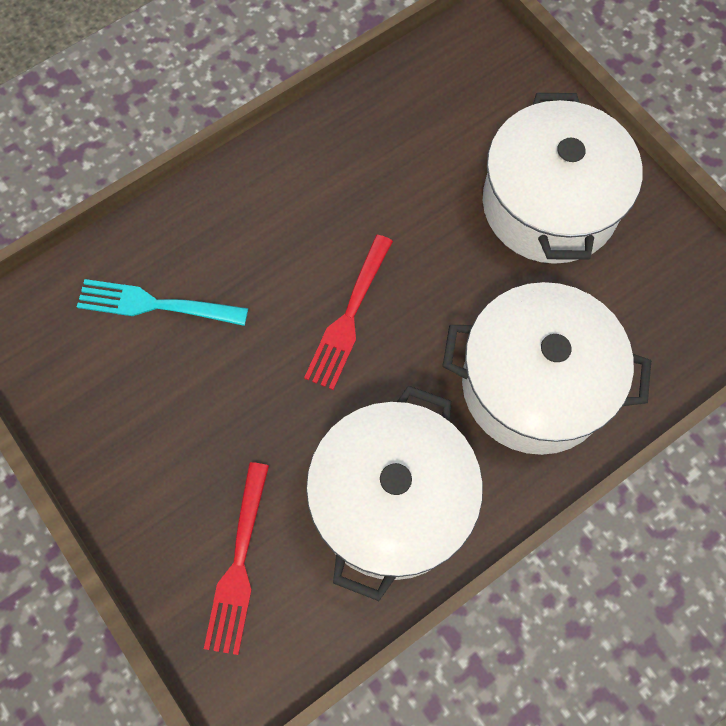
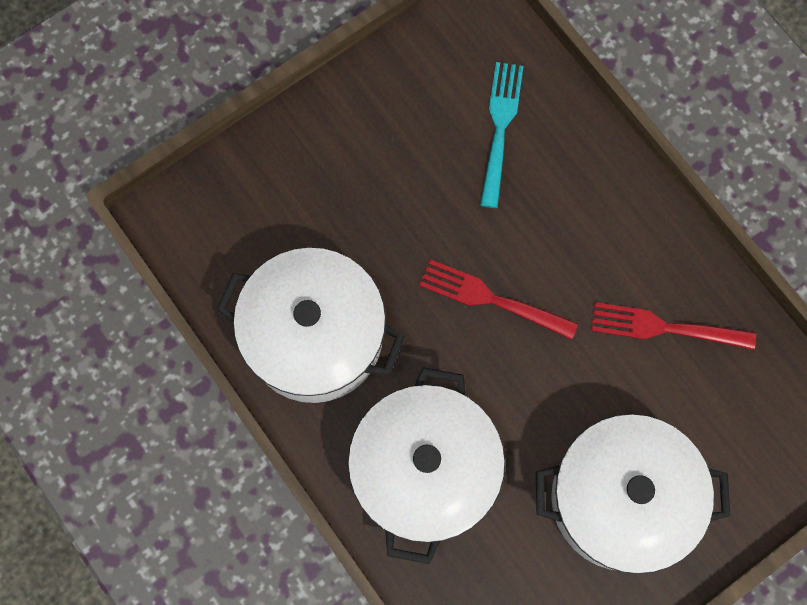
camera: 90 degrees right, 5 degrees up
red fork [204,462,269,655] -> red fork moved to [591,302,756,350]

